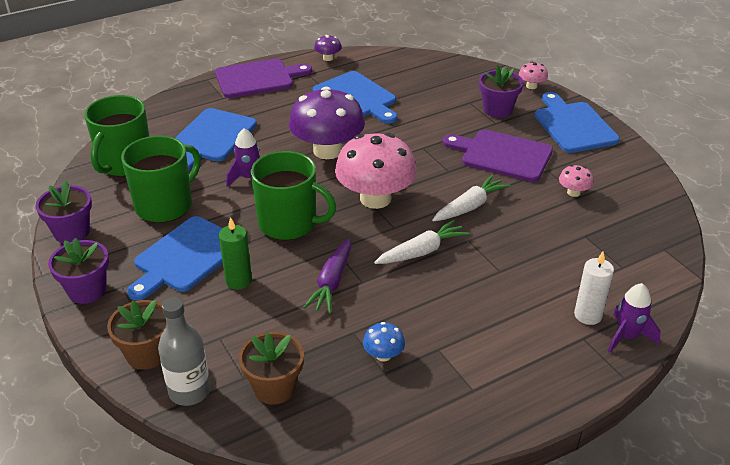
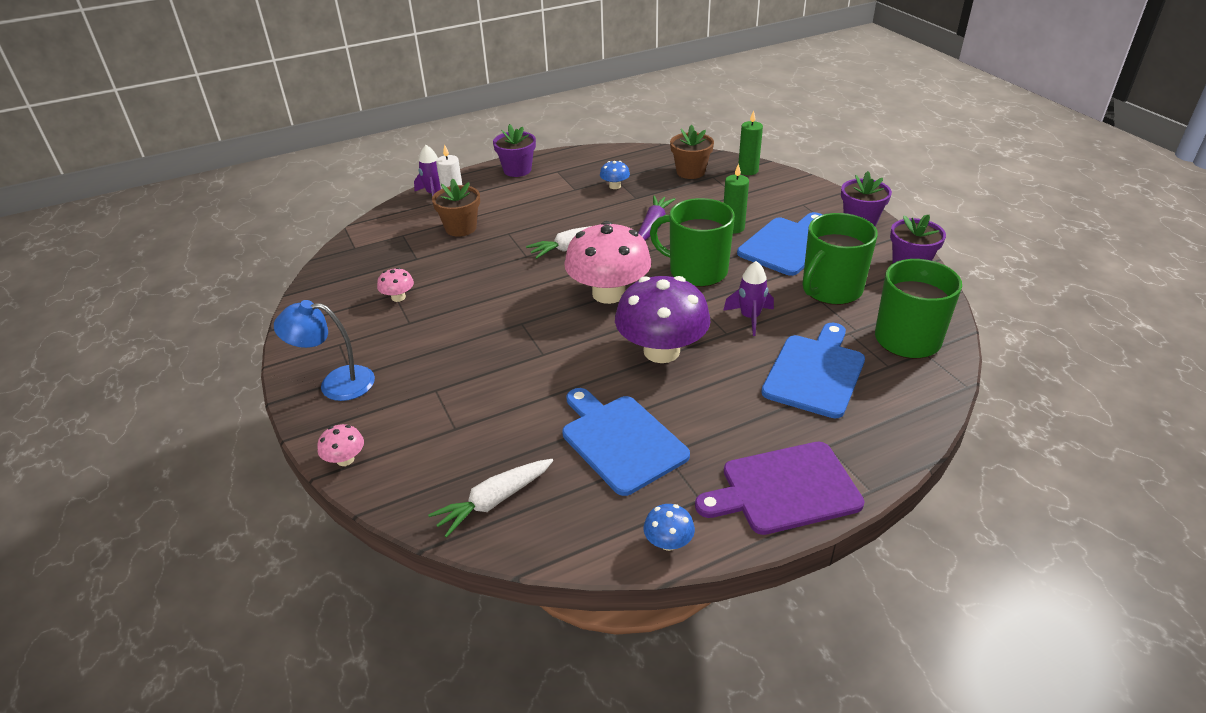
camera: 175 degrees left, 0 degrees up
brown flower pot [107,300,167,370] -> brown flower pot moved to [432,178,480,237]
grey bottle [158,297,211,406] -> green candle [738,110,763,175]
purple mushroom [314,35,342,61] -> blue mushroom [644,504,695,551]
white carrot [432,175,510,221] -> white carrot moved to [428,459,553,538]
purple cutting board [443,129,553,182] -> none
purple flower pot [479,65,523,118] -> purple flower pot moved to [493,124,536,177]
blue cutting board [535,92,620,153] -> blue lamp [274,300,375,401]

